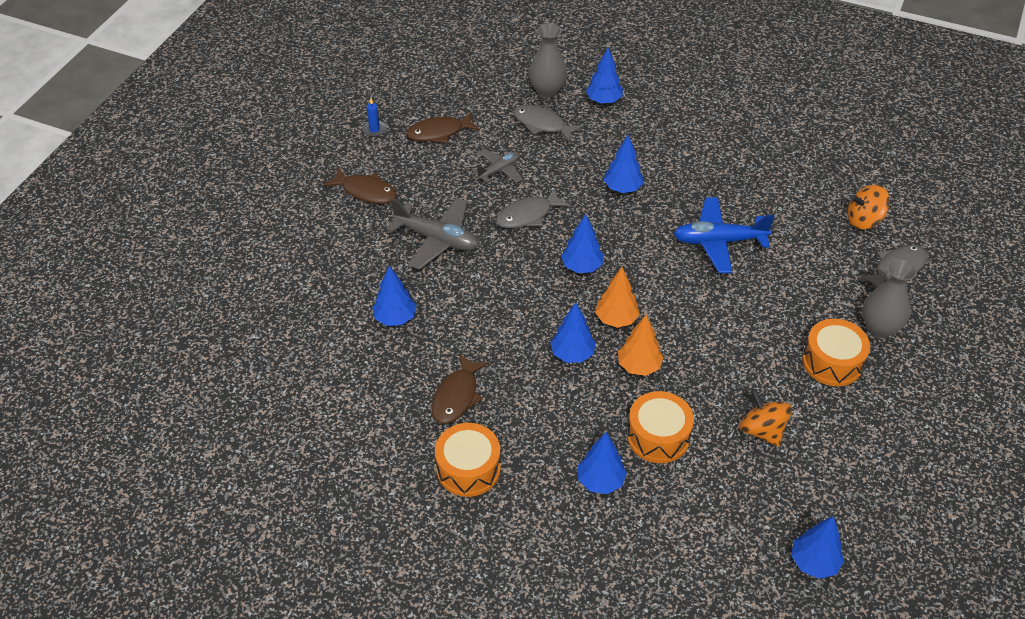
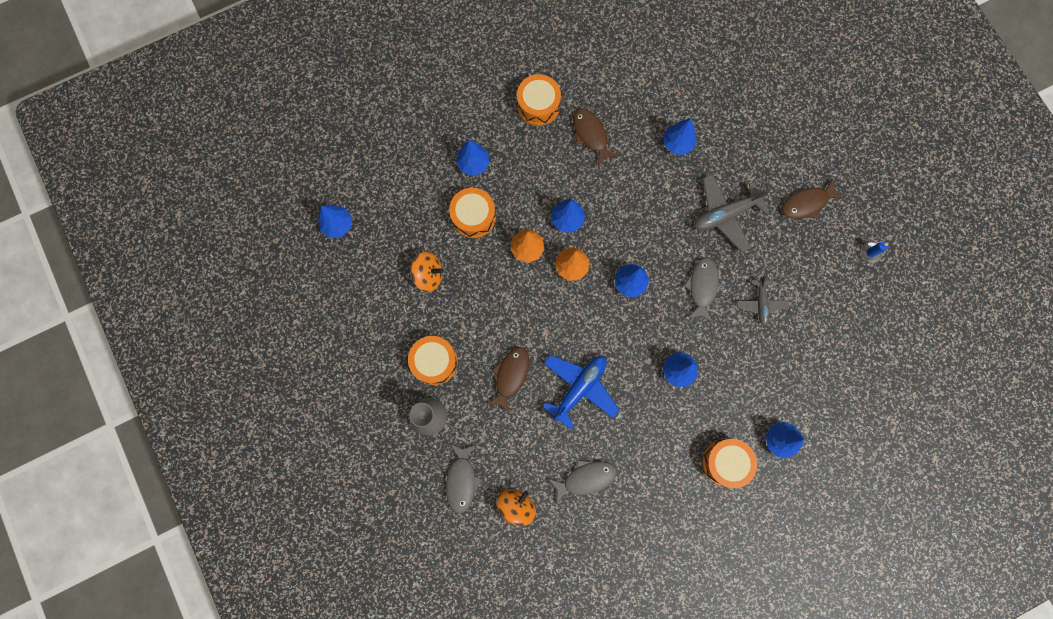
camera: 130 degrees right, 30 degrees up
brown fish [406,112,480,143] -> brown fish moved to [486,347,529,414]
grey fish [513,105,583,142] -> grey fish moved to [549,460,617,503]
grey vase [529,23,567,98] -> none
none -> orange drum [702,439,757,488]

